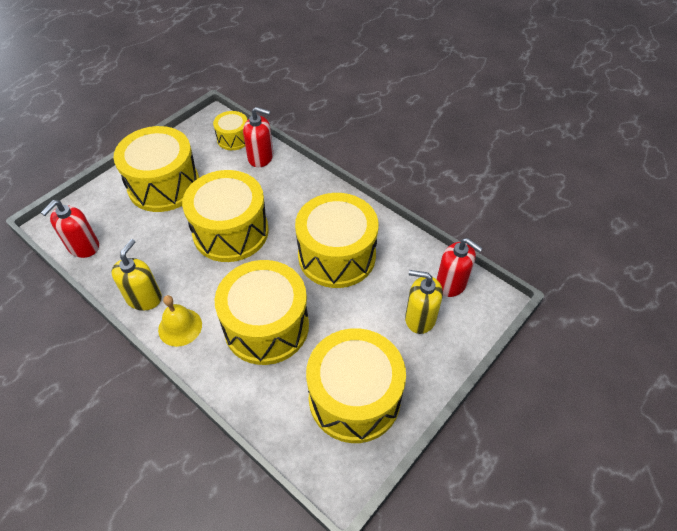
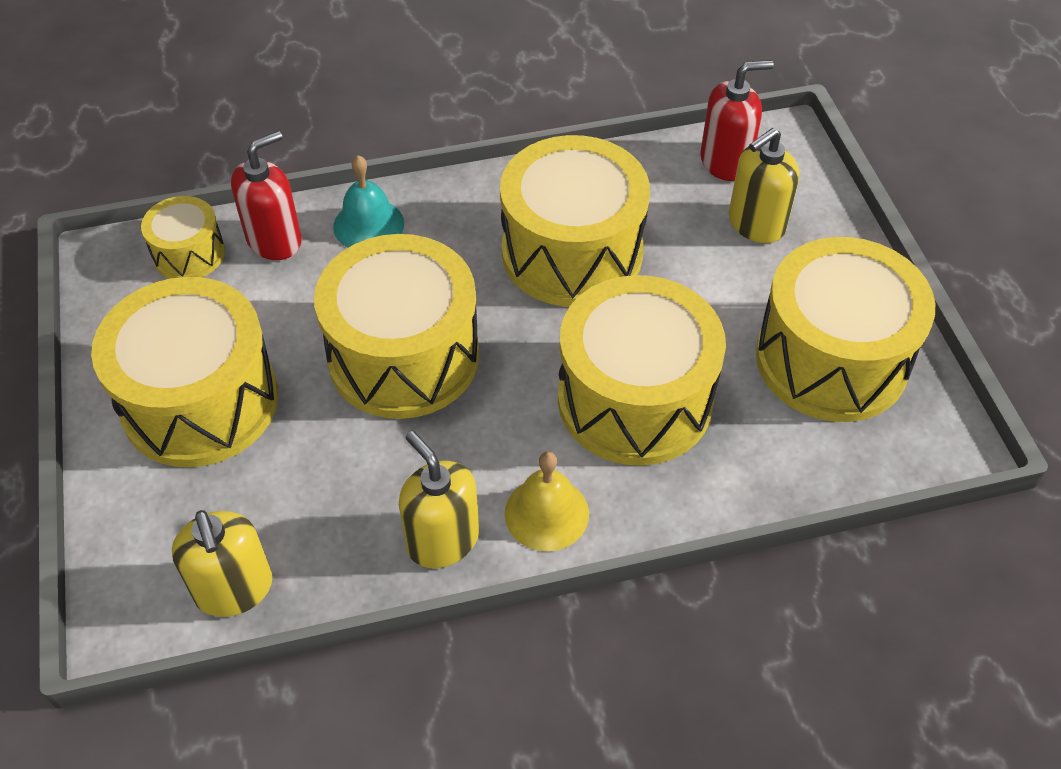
camera: 55 degrees left, 0 degrees up
red soap dispenser [41,200,99,258] -> yellow soap dispenser [172,510,273,617]
none -> turquoise bell [333,155,404,248]

